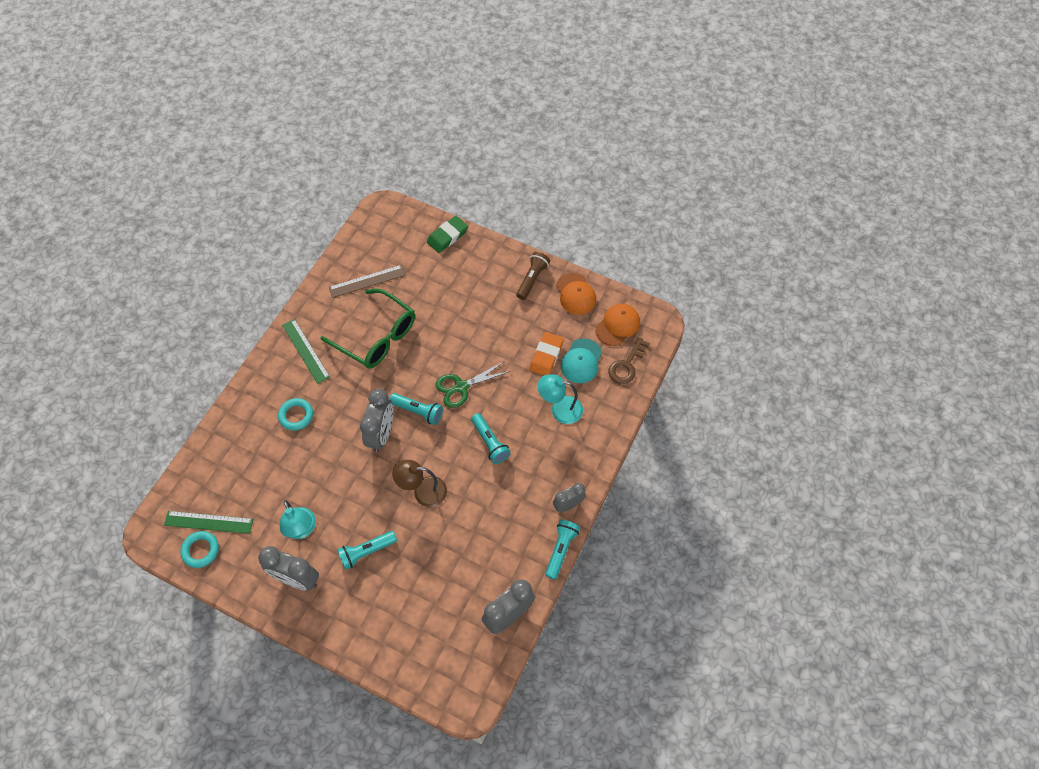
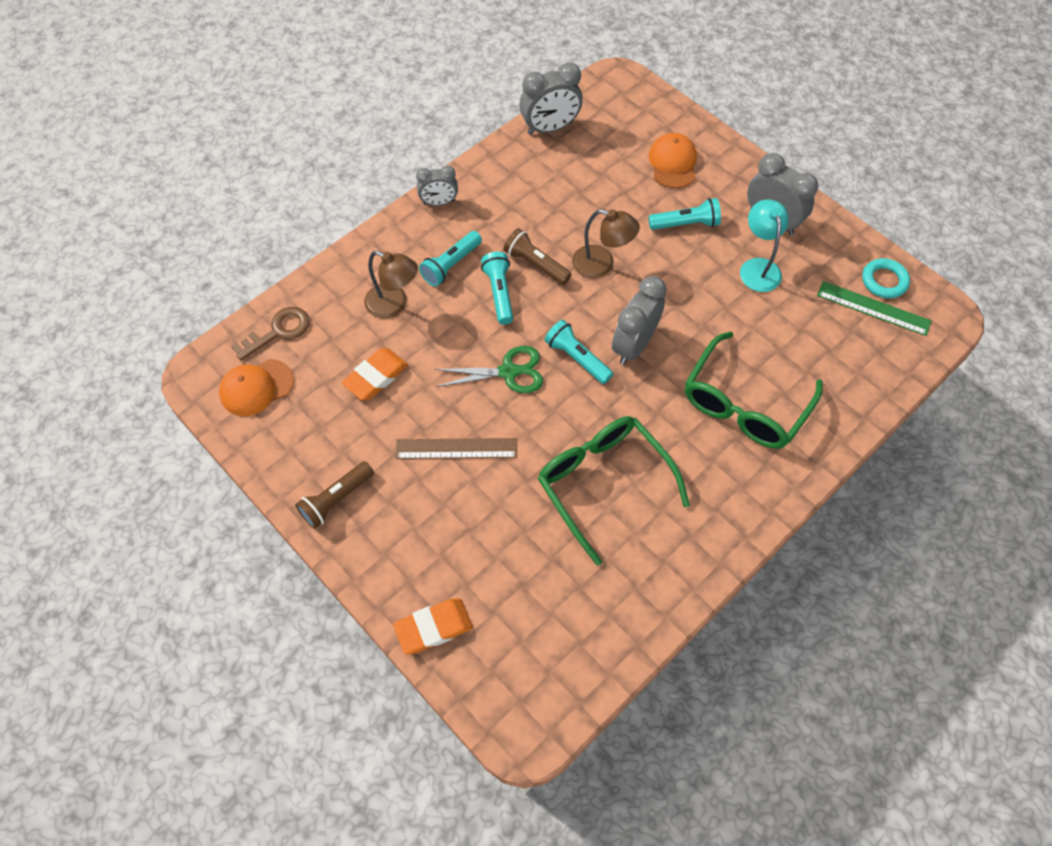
camera: 160 degrees left, 0 degrees up
turquoise ring [278,398,313,431] -> green glasses [685,331,823,449]
green ruler [282,319,330,384] -> none
brown ruler [329,265,406,298] -> brown ruler moved to [396,438,517,459]
green eraser [427,216,468,253] -> orange eraser [393,598,473,654]
turquoise lamp [538,374,583,424] -> brown lamp [364,251,418,319]
turquoise flashlight [545,520,580,580] -> turquoise flashlight moved to [419,231,482,287]
orange cap [556,273,596,315] -> orange cap moved to [649,133,697,188]
turquoise cap [561,338,602,383] -> none
none -> brown flashlight [504,228,571,285]

